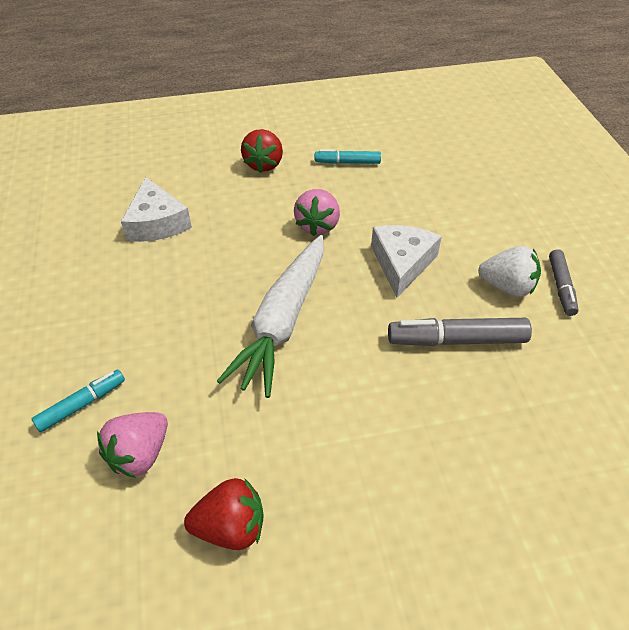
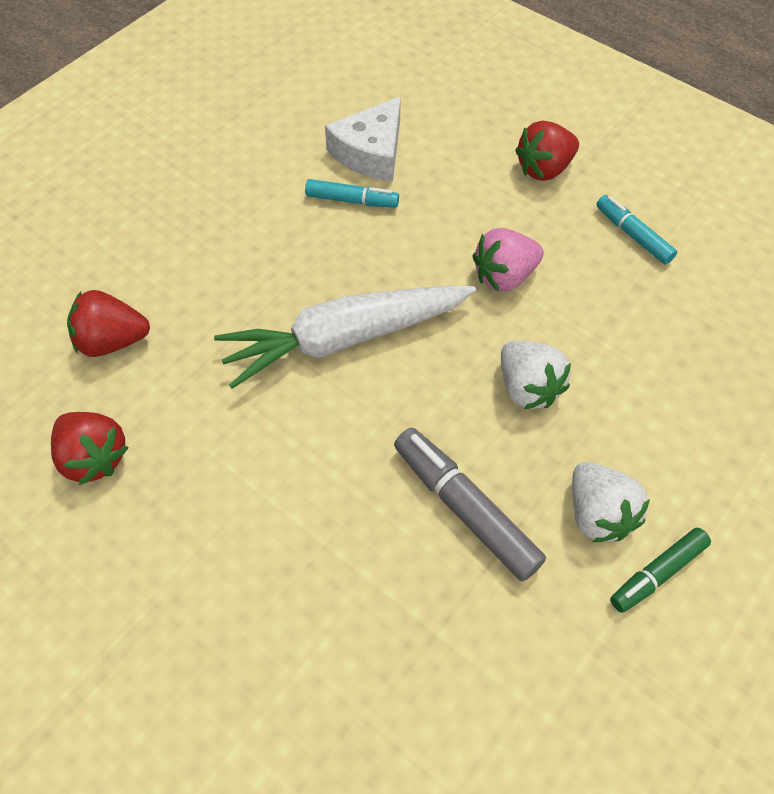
camera: 50 degrees right, 10 degrees up
turquoise marker [32,370,125,432] -> turquoise marker moved to [305,179,399,208]
pink strawberry [97,412,168,478] -> red strawberry [67,290,150,357]
white cheese [371,225,442,298] -> white strawberry [501,341,571,409]
grey marker [549,249,579,316] -> green marker [610,528,711,613]

